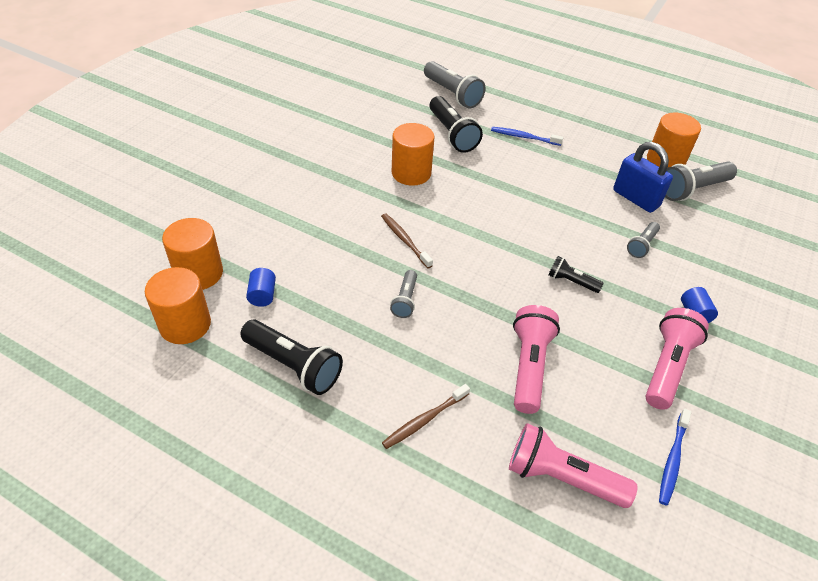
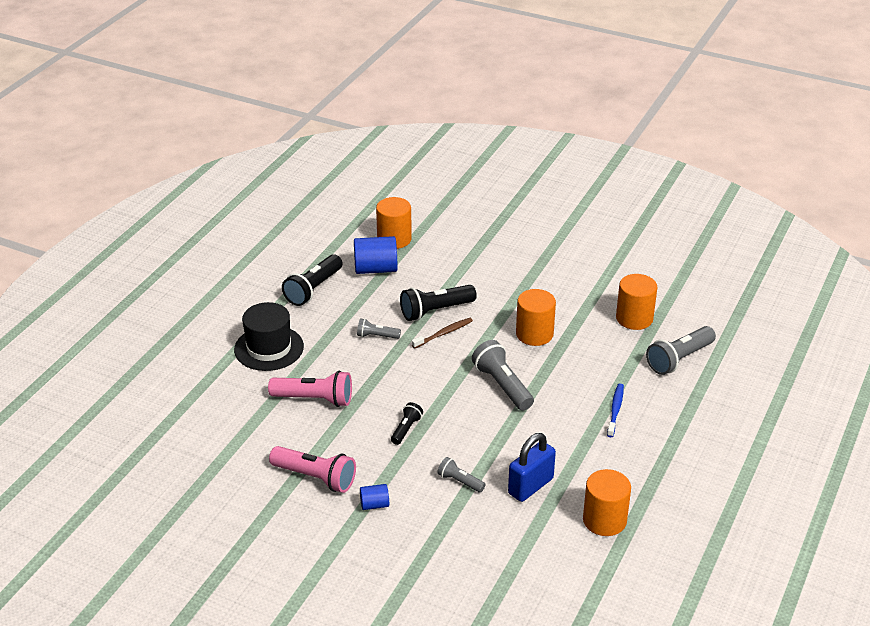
camera: 90 degrees right, 10 degrees down
orange cylinder [145,267,211,344] -> orange cylinder moved to [616,274,657,330]
blue cylinder [246,268,276,307] -> blue cylinder [354,236,398,274], size x1.89
brown toothbrush [382,384,470,449] -> black hat [234,302,304,371]
black flashlight [430,96,483,153] -> black flashlight moved to [400,285,477,321]
pink flashlight [509,423,638,508] -> none
blue toothbrush [659,409,691,506] -> none
grey flashlight [665,161,737,201] -> grey flashlight moved to [472,340,534,410]

